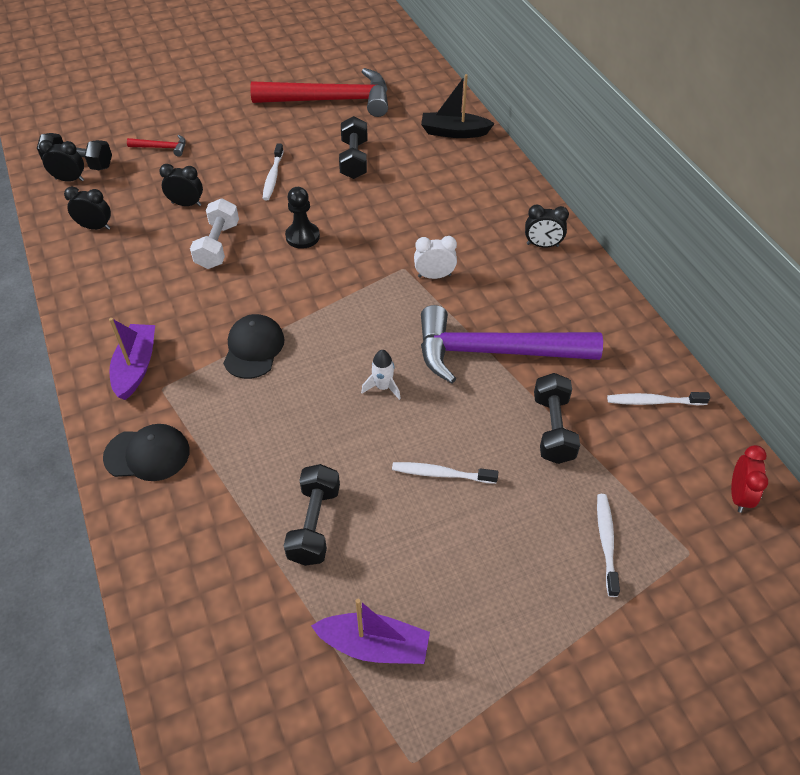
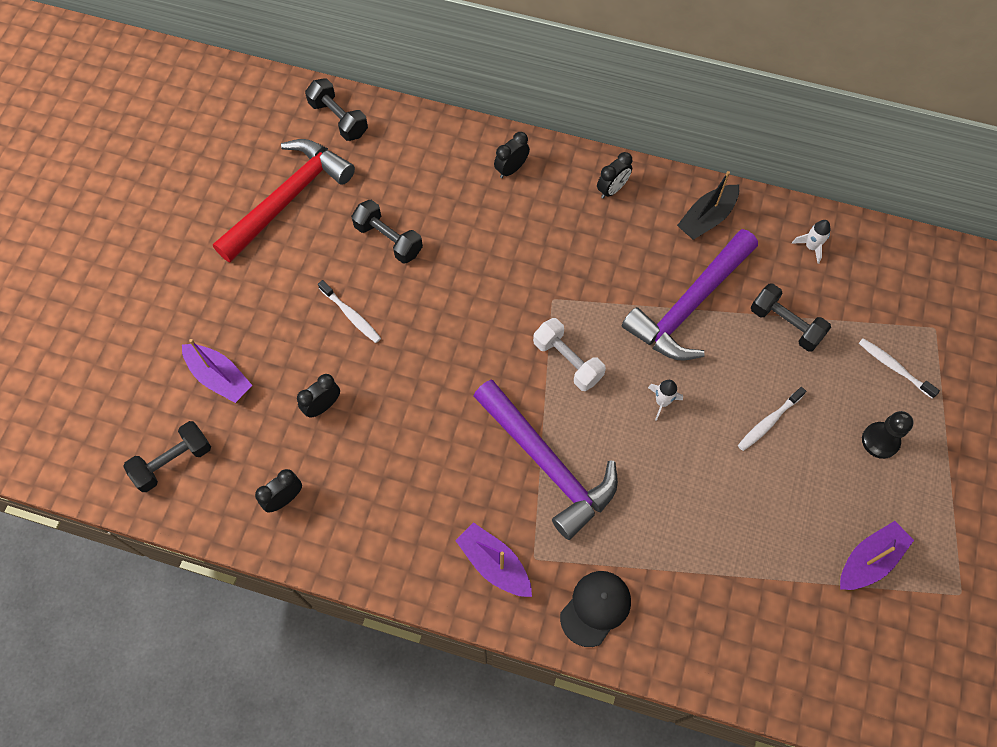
camera: 50 degrees left, 15 degrees up
black clock [39,140,84,182] -> black clock moved to [494,132,530,178]
red hammer [127,135,186,157] -> purple boat [182,339,252,403]
white dumbbell [190,198,239,269] -> white dumbbell moved to [533,318,606,391]
black cap [223,314,285,379] -> purple hammer [473,379,618,540]
black dumbbell [284,464,340,566] -> black dumbbell moved to [305,78,368,141]
black pawn [285,187,320,249] -> black pawn moved to [862,411,914,459]
white clock [414,236,457,279] -> none
black boat [421,74,495,138] -> black boat moved to [677,171,739,240]
white toothbrush [607,392,710,405] -> white rocket [792,220,830,264]
red clock [731,445,768,513] -> none

